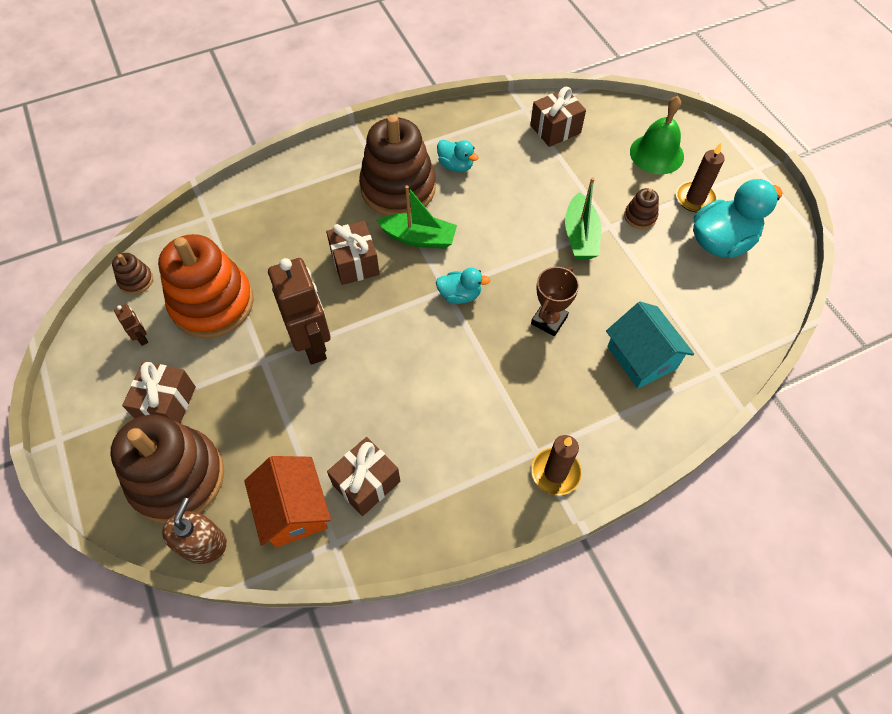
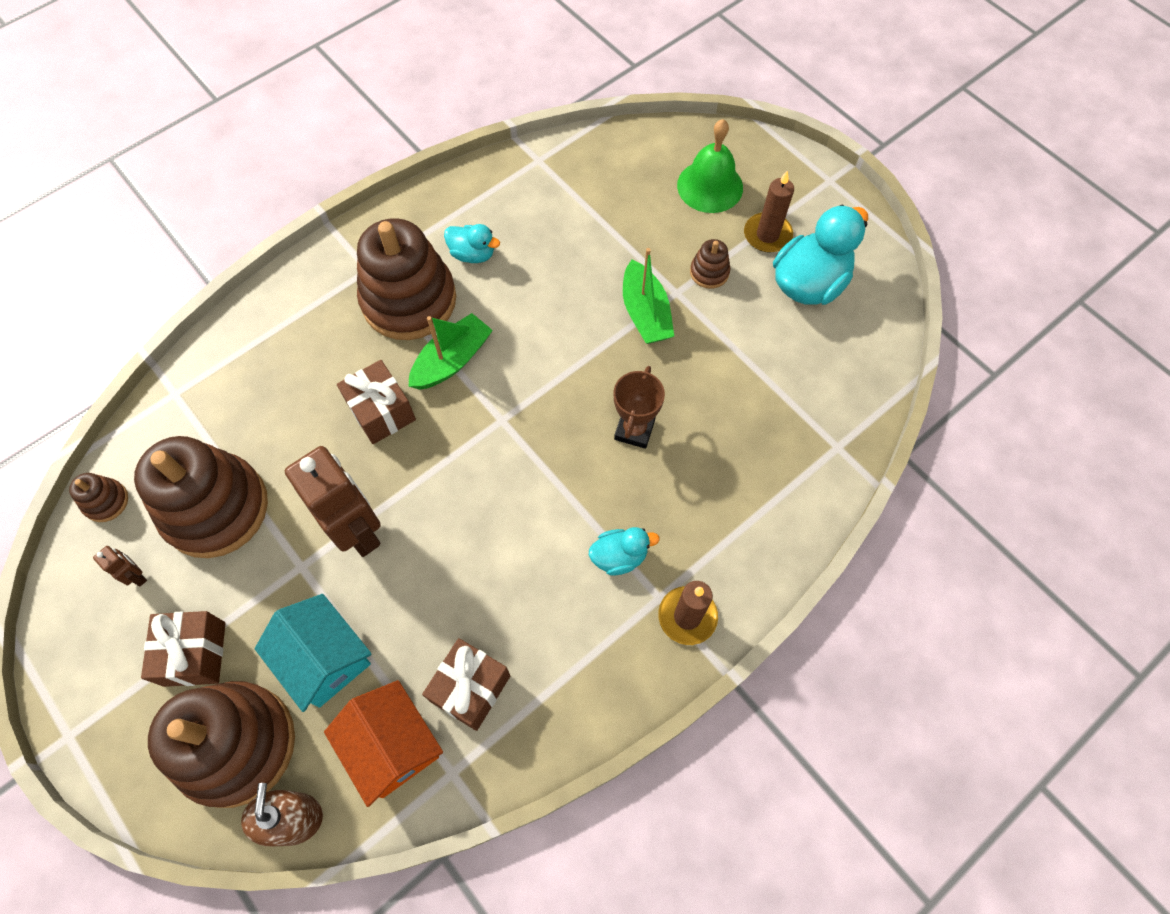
camera: 15 degrees left, 5 degrees up
orange stacking toy [158,234,254,338] -> brown stacking toy [134,436,268,558]
green boat [376,185,457,249] -> green boat turned 45 degrees counterclockwise [408,313,493,390]
turquoise duck [436,268,491,304] -> turquoise duck moved to [589,527,660,576]
brown gift [530,87,586,147] -> none
turquoise house [606,302,694,388] -> turquoise house moved to [255,594,372,712]

